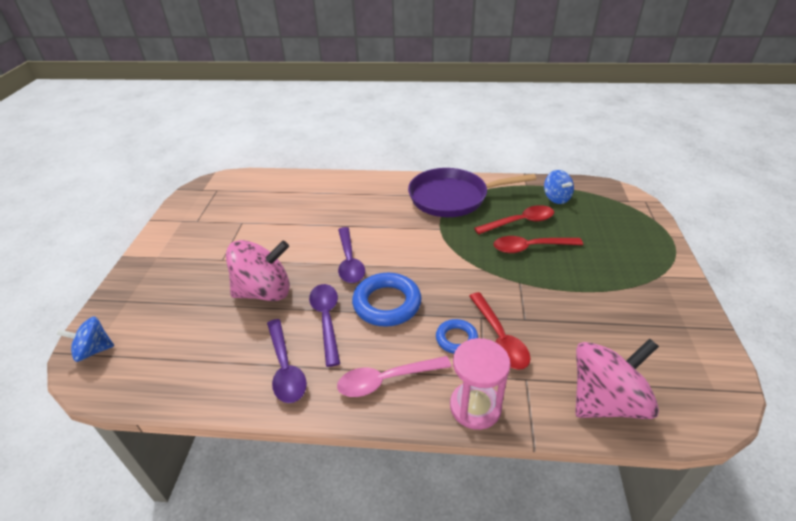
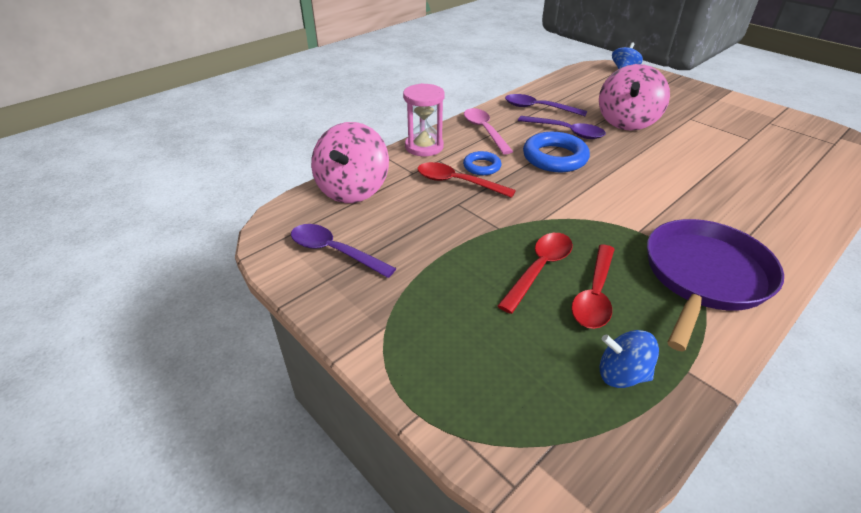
camera: 130 degrees right, 0 degrees up
pink spoon [337,356,451,397] -> pink spoon turned 45 degrees counterclockwise [464,108,513,155]
purple spoon [338,227,365,283] -> purple spoon moved to [291,224,396,278]

